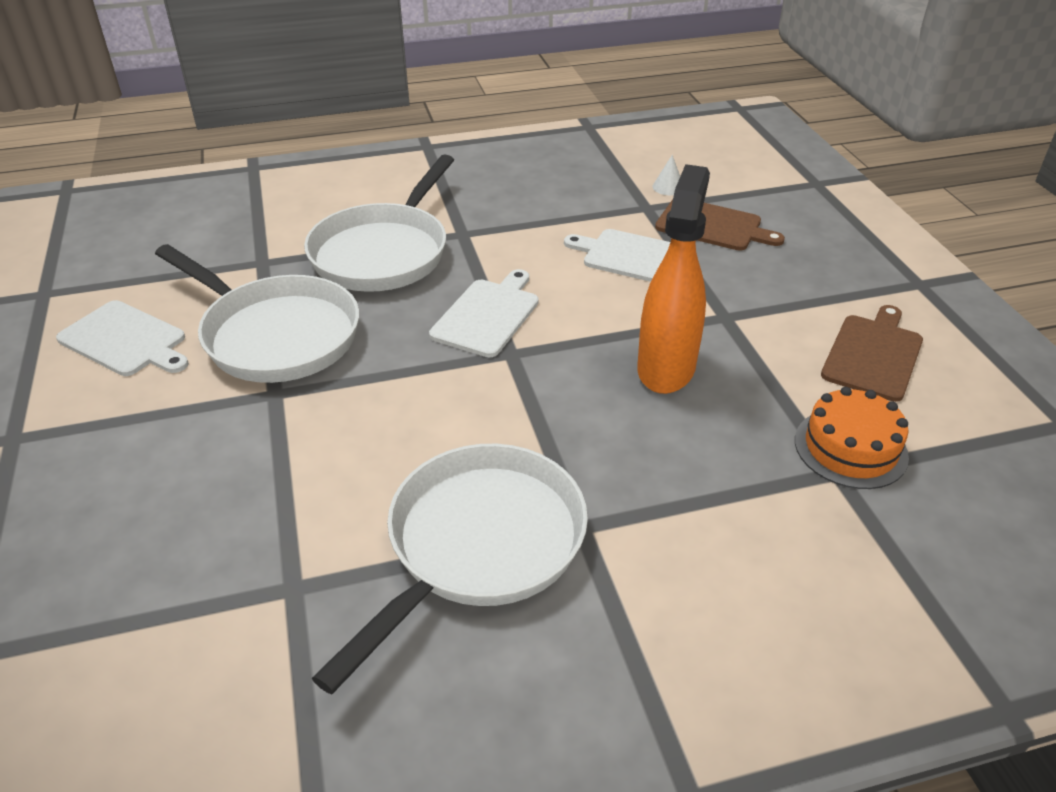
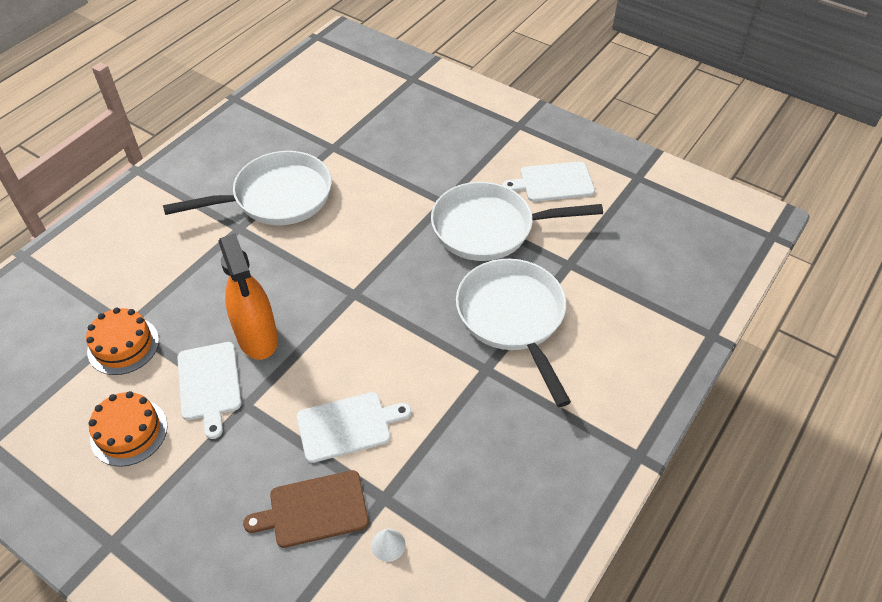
camera: 140 degrees right, 10 degrees up
white pan [312,444,588,694] -> white pan turned 105 degrees counterclockwise [163,151,332,225]
white cutting board [429,269,539,357] -> white cutting board moved to [177,342,242,439]
brown cutting board [821,305,923,402] -> orange cake [89,391,168,467]

